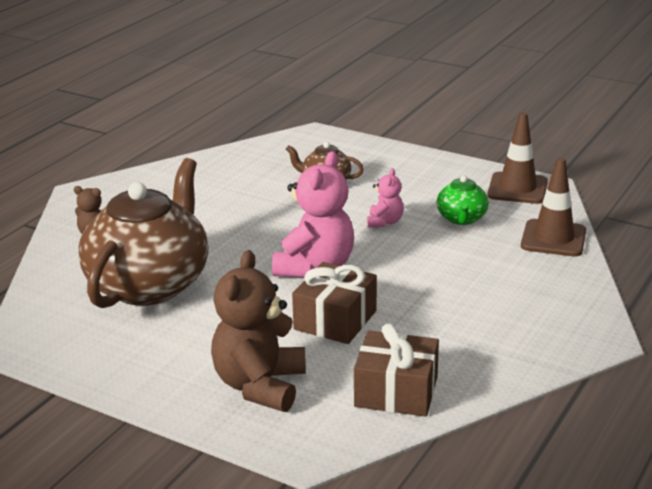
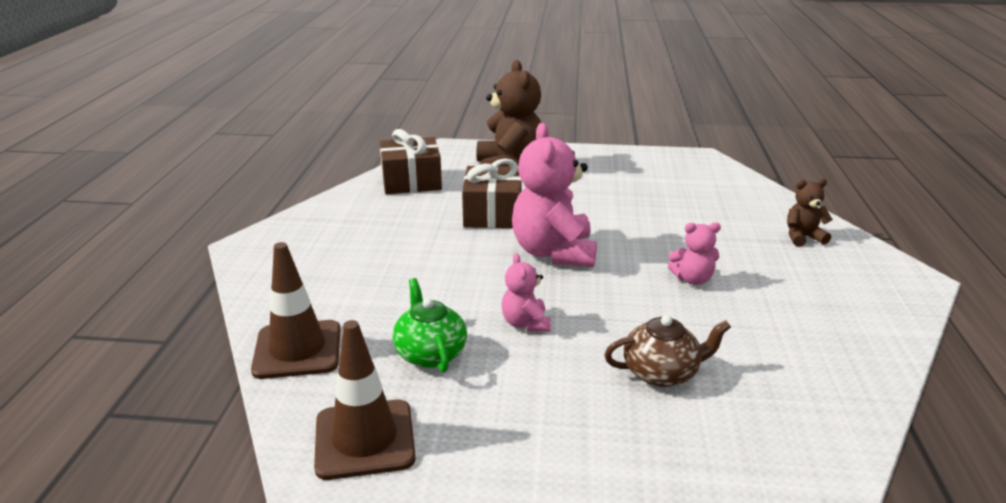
camera: 155 degrees right, 0 degrees up
brown teapot [79,158,208,308] -> none
none -> pink teddy bear [668,222,721,285]

